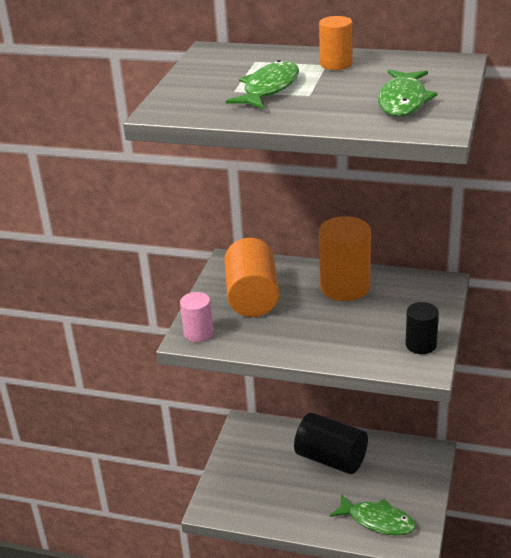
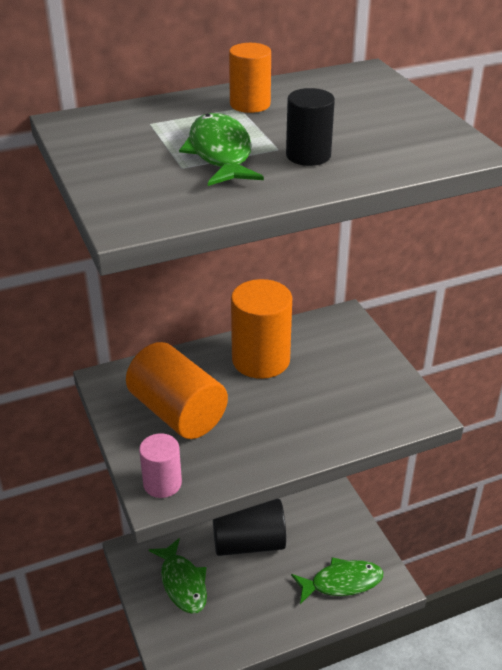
camera: 40 degrees left, 5 degrees up
green fish [378,70,438,116] -> green fish moved to [149,538,207,614]
black cylinder [406,302,439,354] -> black cylinder moved to [286,88,335,166]

